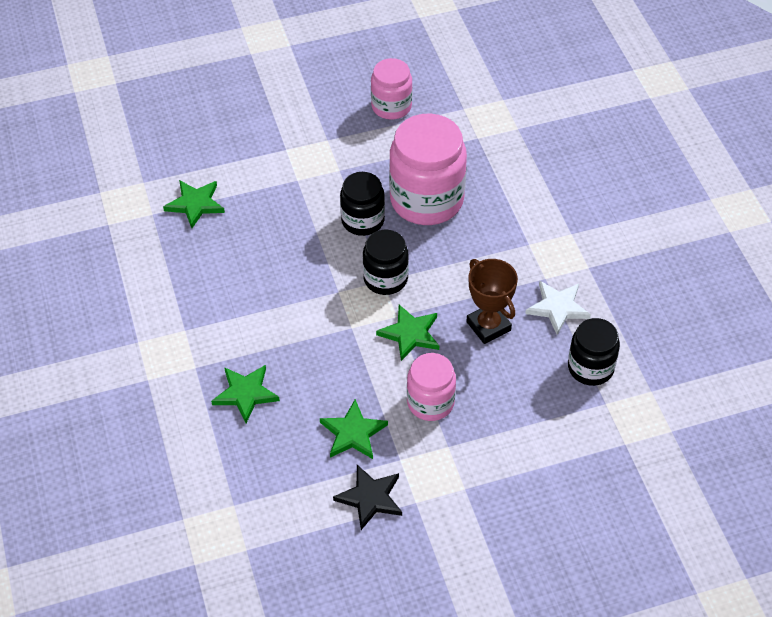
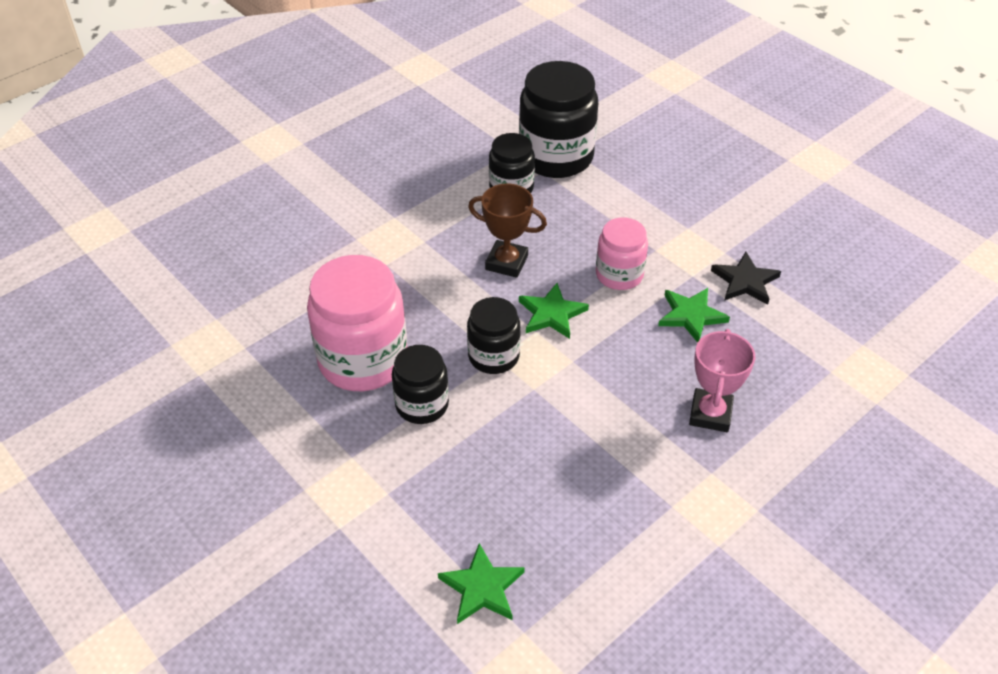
camera: 115 degrees left, 5 degrees down
green star [211,365,280,423] -> pink trophy [689,329,755,432]
pink jar [371,58,413,120] -> none
brown trophy [466,259,518,344] -> brown trophy turned 75 degrees clockwise [468,184,547,278]
white star [525,281,591,335] -> none
none -> black jar [519,61,598,178]

